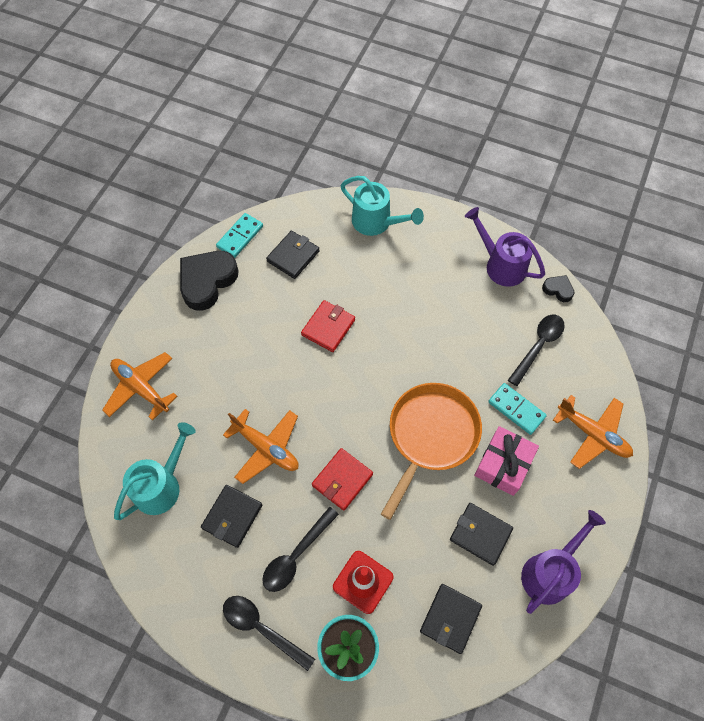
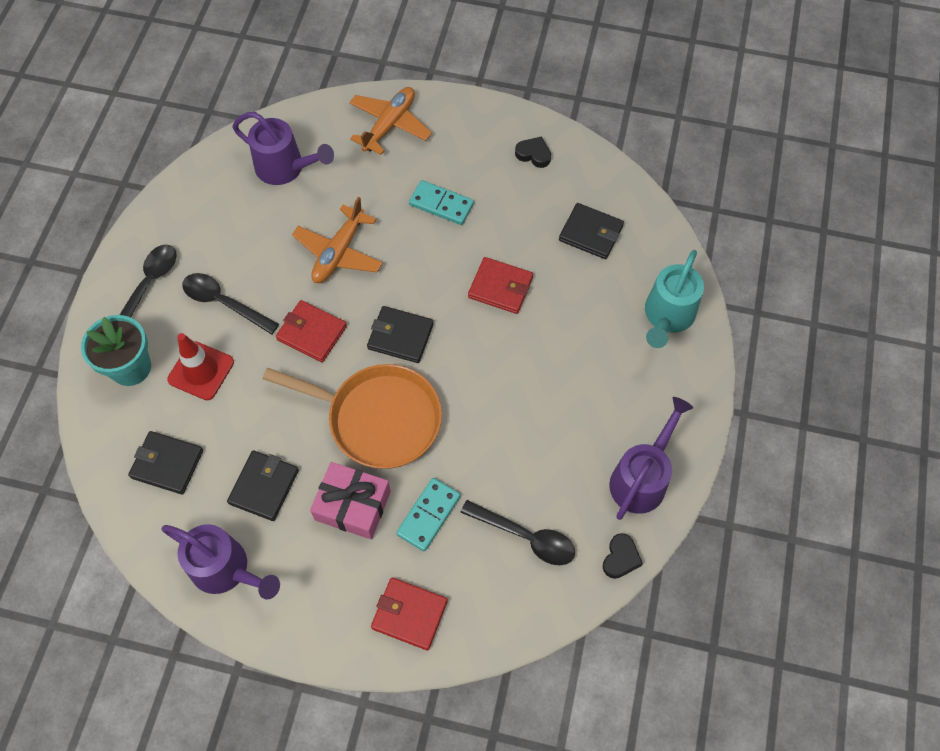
camera: 80 degrees right, 0 degrees up
turquoise watering can [114,422,196,520] -> purple watering can [232,112,334,185]
black heart [180,251,238,311] -> black heart [515,136,551,168], size x0.48
black wallet [201,485,262,548] -> black wallet moved to [367,306,434,363]
turquoise domino [216,213,263,258] -> turquoise domino moved to [409,180,474,225]
orange plane [553,395,633,469] -> red wallet [371,578,448,650]

